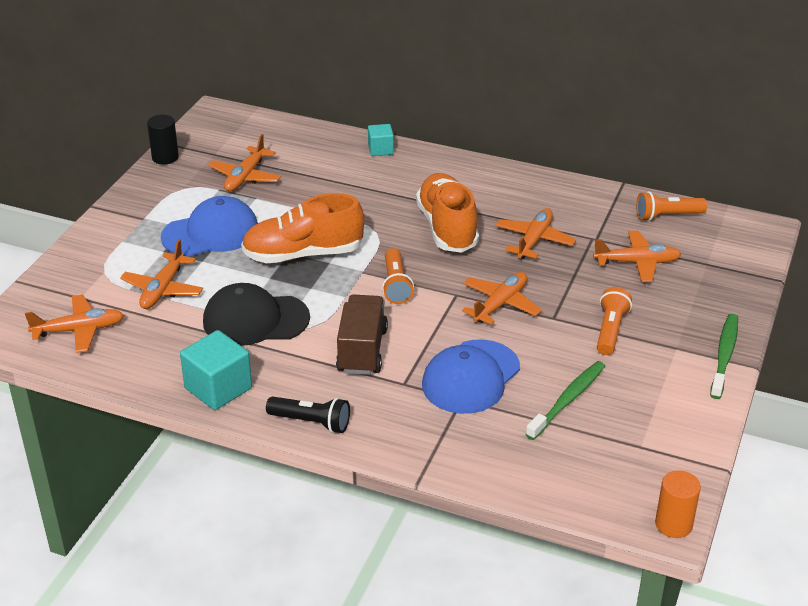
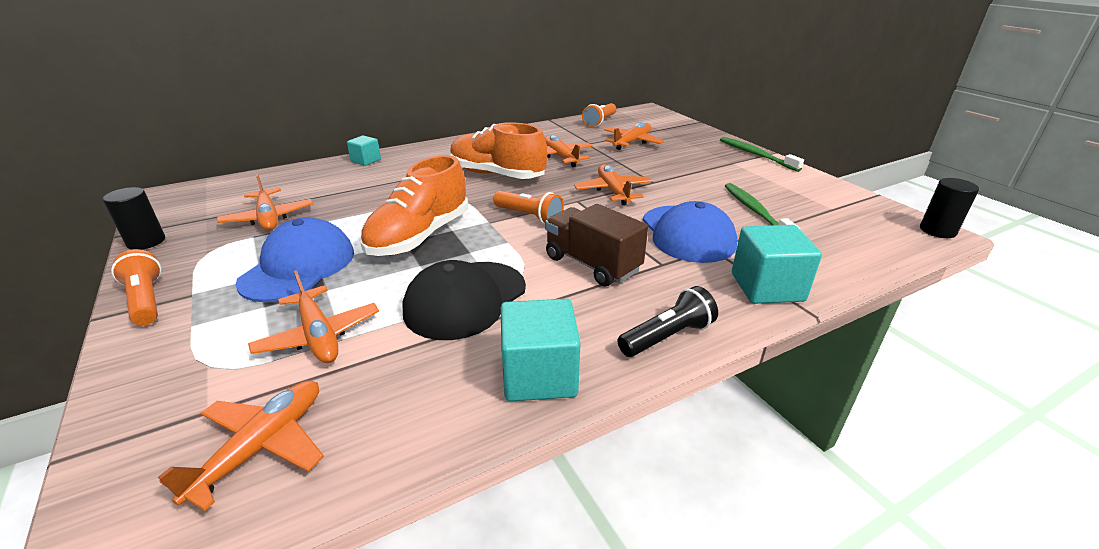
camera: 50 degrees left, 5 degrees down
orange flashlight [597,287,632,355] -> orange flashlight moved to [111,249,161,326]
orange cylinder [655,470,701,538] -> black cylinder [920,178,979,238]
none -> turquoise cube [732,225,822,304]

